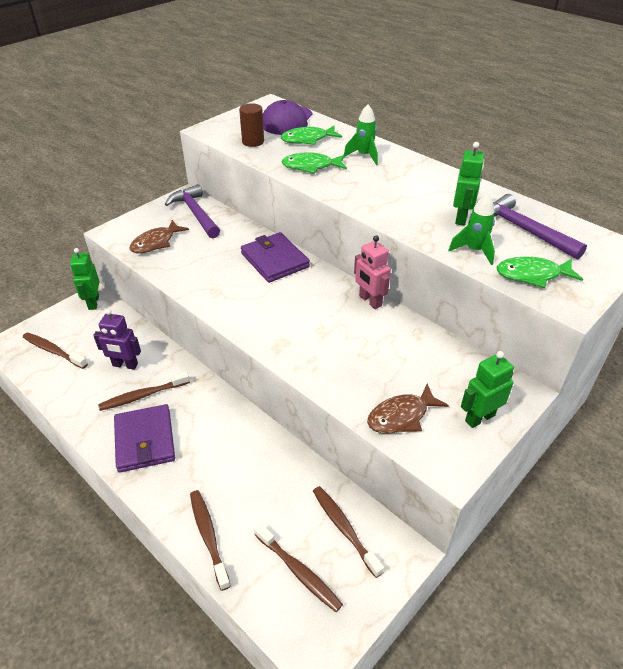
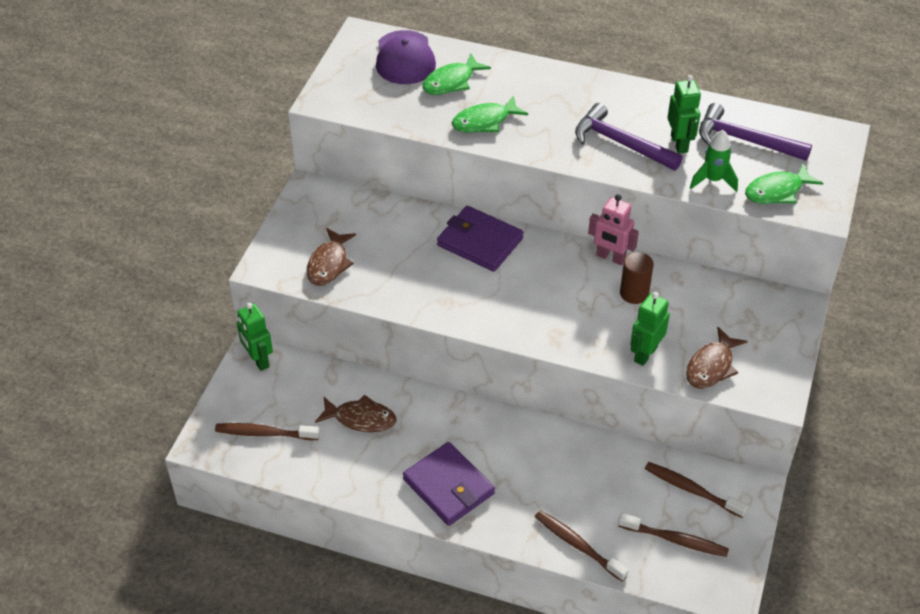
camera: 25 degrees left, 5 degrees up
purple robot [93,309,141,370] -> brown fish [315,395,396,432]
brown toothbrush [98,371,190,411] -> none
purple hammer [165,184,220,238] -> purple hammer moved to [575,103,683,171]
brown cylinder [239,103,264,147] -> brown cylinder moved to [620,252,654,304]
green rocket [344,104,378,165] -> none
green robot [461,351,514,428] -> green robot moved to [630,292,670,366]

